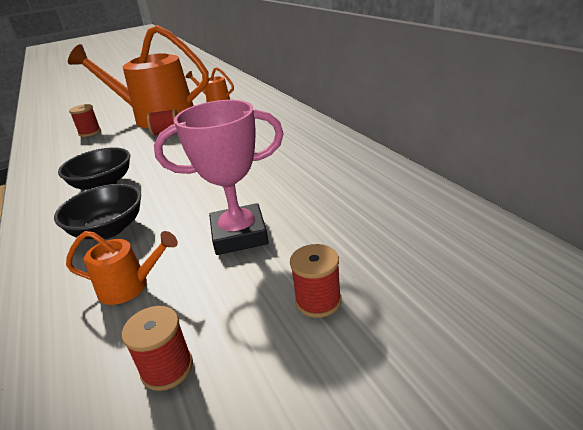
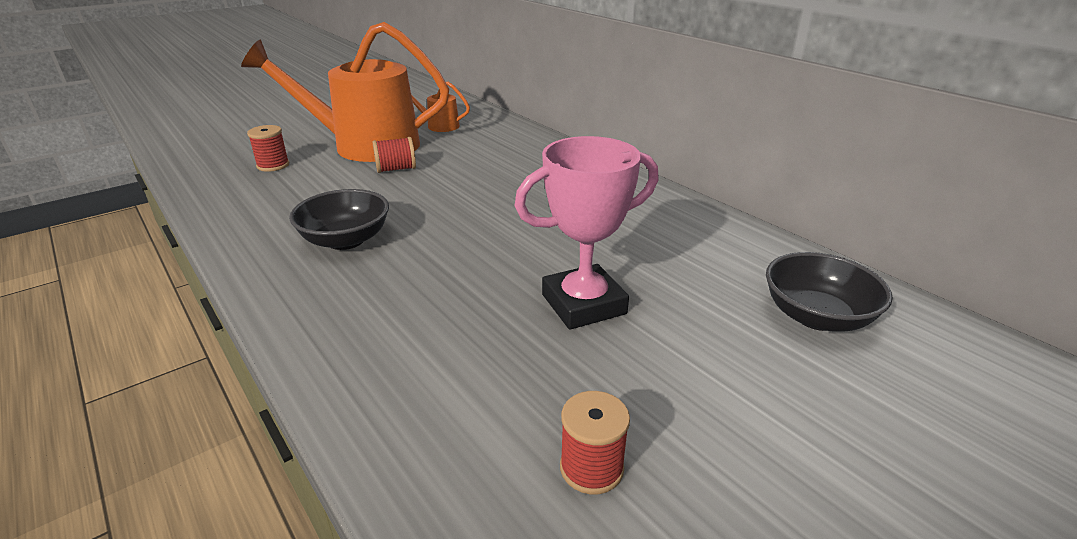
camera: 15 degrees left, 0 degrees up
black bowl [54,184,141,239] -> black bowl moved to [766,252,893,332]
orange watering can [66,231,178,305] -> none
red spool [290,244,341,318] -> none

